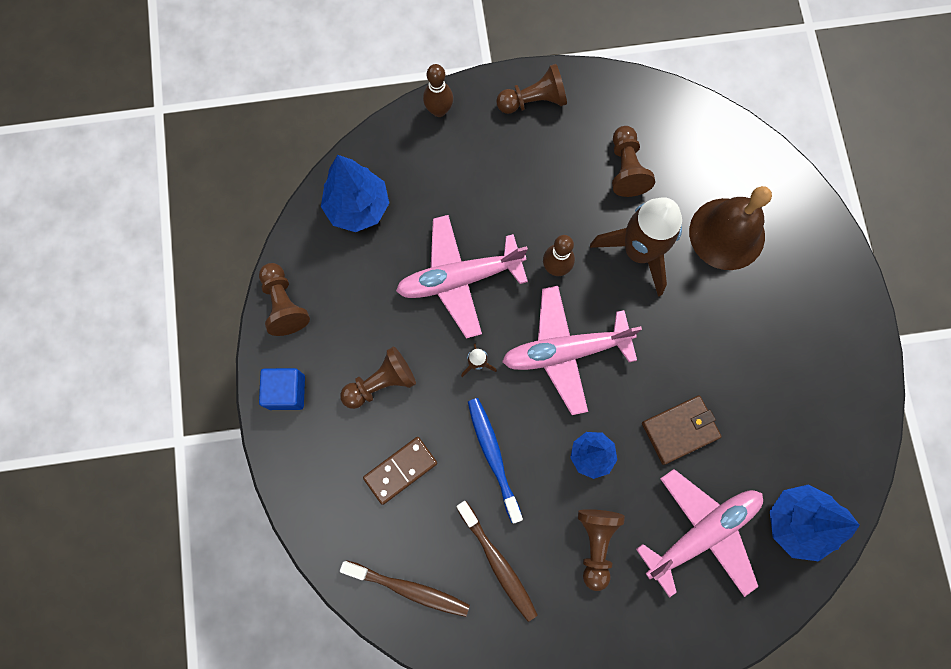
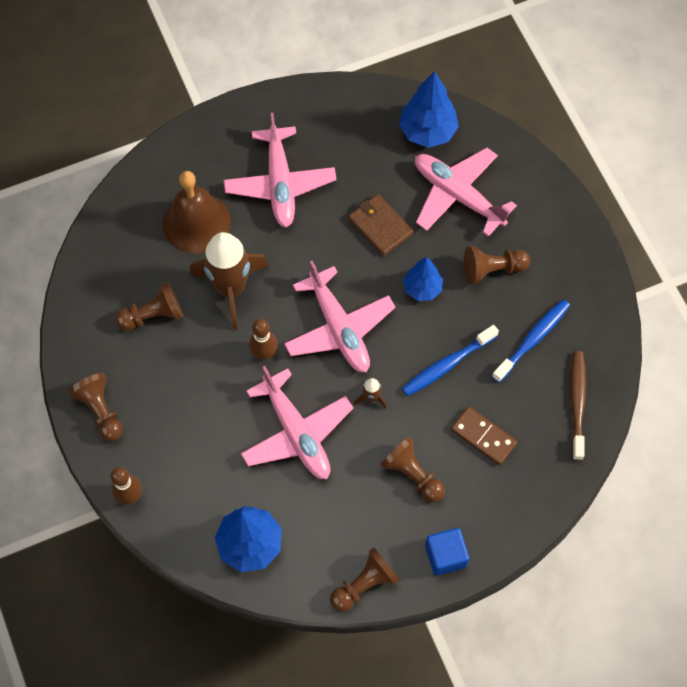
camera: 105 degrees left, 10 degrees down
brown toothbrush [456,501,538,622] -> blue toothbrush [492,299,570,383]
none -> pink plane [224,113,337,227]

